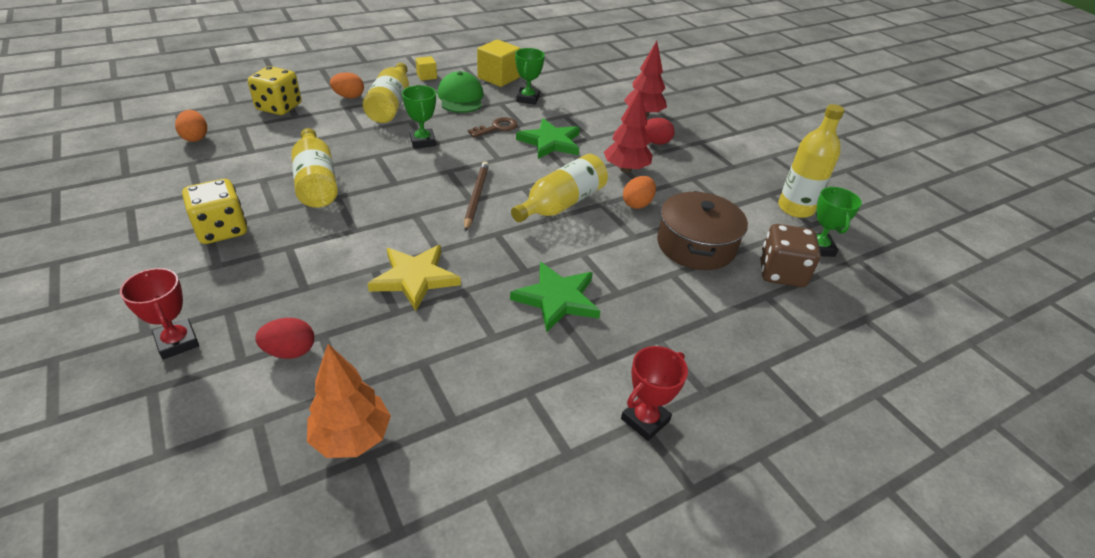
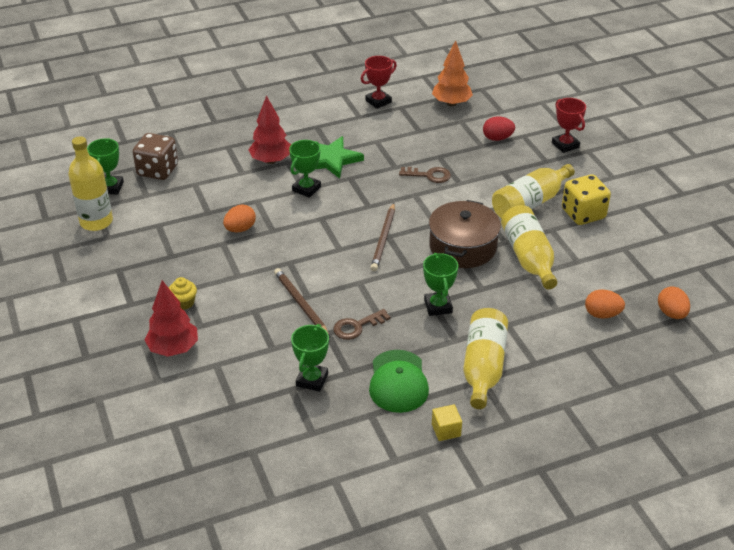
camera: 170 degrees left, 0 degrees up
yellow dice [248,66,301,115] -> none
orange egg [330,72,364,98] -> orange egg moved to [585,289,625,319]
yellow star [367,245,461,311] -> brown key [399,167,451,183]
yellow cube [477,40,521,87] -> none
yellow bottle [511,154,608,222] -> yellow bottle moved to [492,164,575,218]
green star [516,118,580,159] -> brown pencil [274,268,330,338]
red tree [604,89,653,173] -> red tree moved to [248,95,291,164]
red trophy [621,346,688,441] -> red trophy moved to [361,56,397,109]
red egg [644,118,675,145] -> yellow cupcake [169,277,197,310]
brown pot [657,191,748,270] -> brown pot moved to [429,200,501,268]
none -> green trophy [289,140,321,198]

